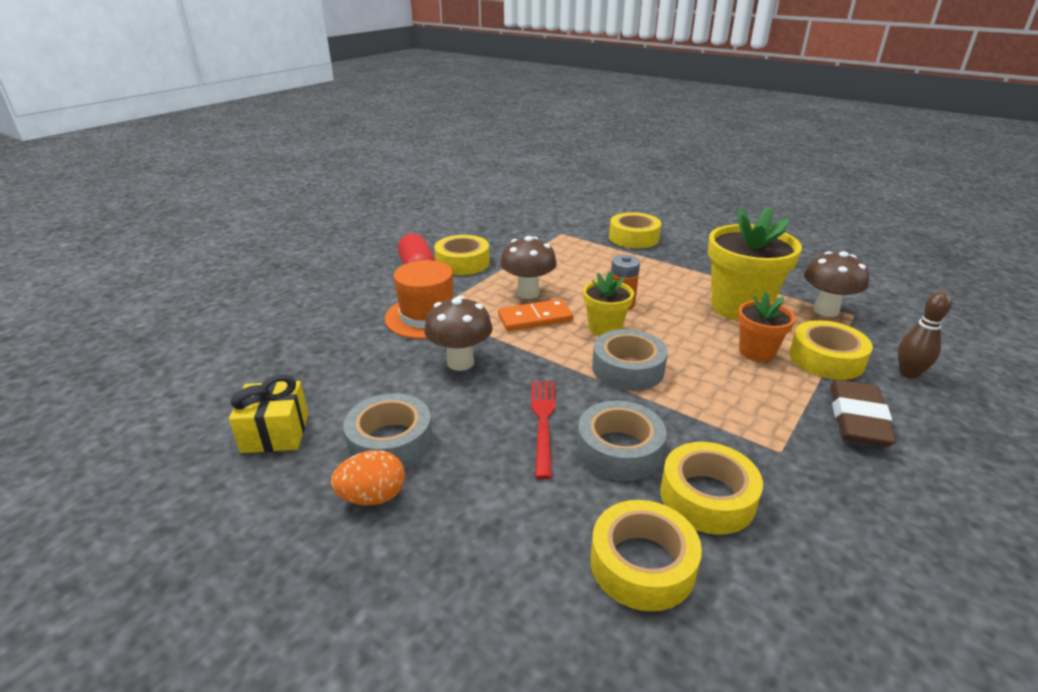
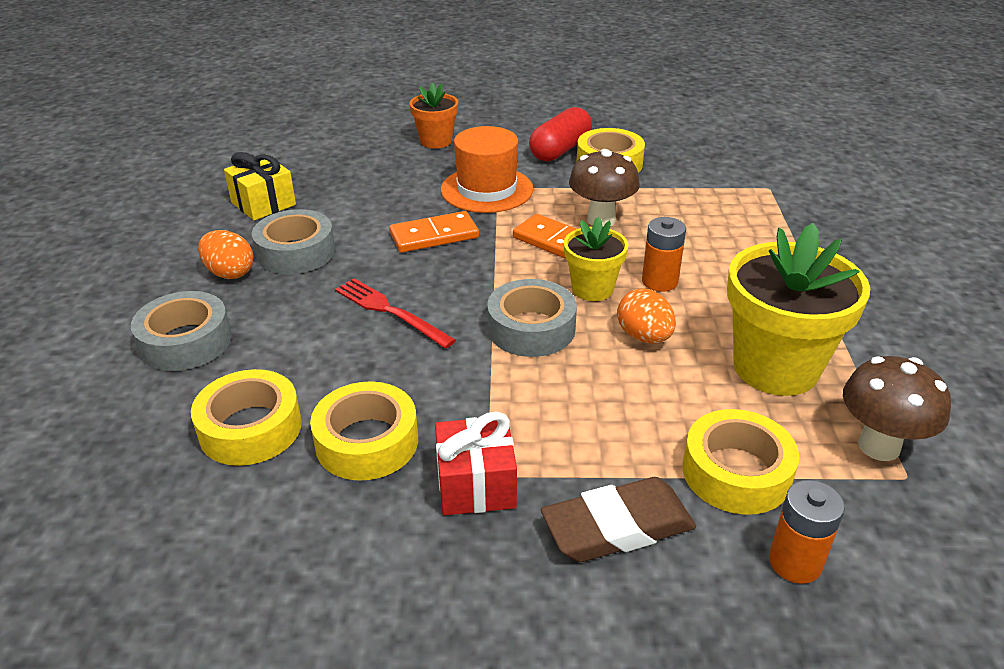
camera: 55 degrees right, 5 degrees up
brown mushroom [424,296,493,371] -> orange domino [389,211,479,253]
red fork [531,381,555,479] -> red fork turned 105 degrees counterclockwise [335,278,456,349]
grey tape [577,400,666,481] -> grey tape moved to [131,291,232,371]
yellow tape [609,212,661,248] -> none
orange flower pot [738,291,795,362] -> orange flower pot moved to [410,82,458,149]
brown bowling pin [898,291,952,379] -> orange battery [769,480,845,584]
none -> red gift [435,411,517,515]
none -> orange egg [617,288,676,344]

